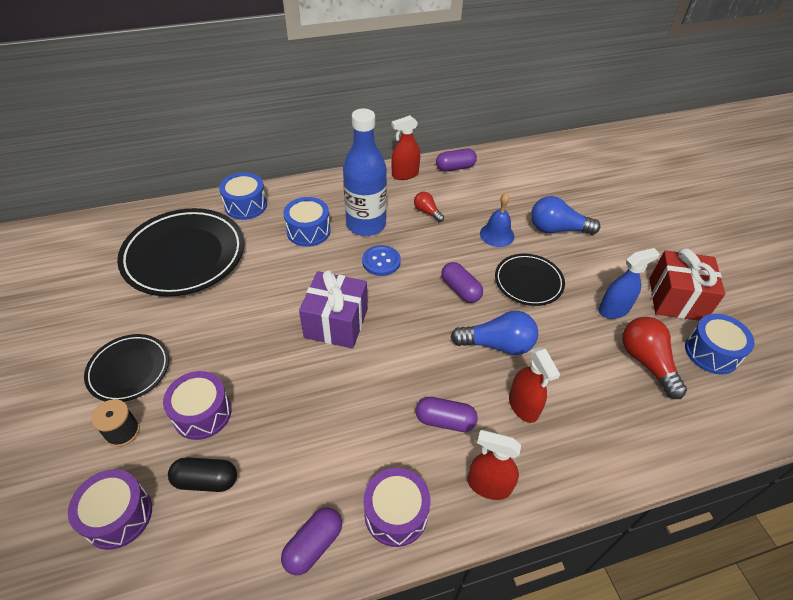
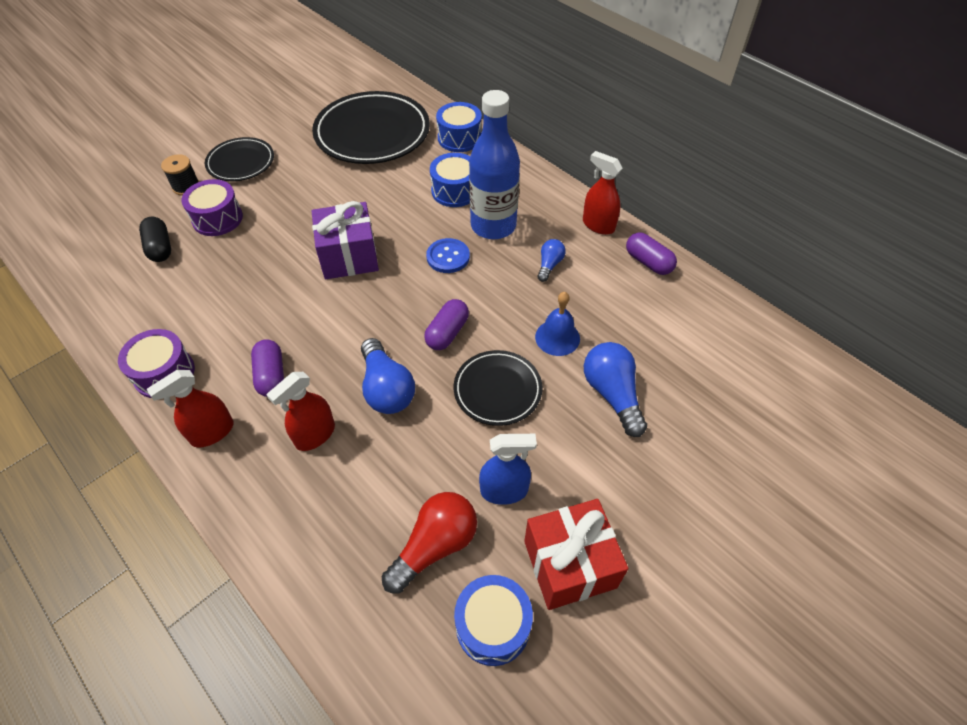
camera: 65 degrees right, 5 degrees up
purple drum [68,469,152,550] -> none
purple capsule [281,507,342,575] -> none
red light bulb [414,192,444,222] -> blue light bulb [537,239,566,282]
red spray bottle [468,430,521,500] -> red spray bottle turned 120 degrees counterclockwise [147,370,234,448]
blue spray bottle [598,248,660,319] -> blue spray bottle turned 45 degrees counterclockwise [479,434,537,505]

